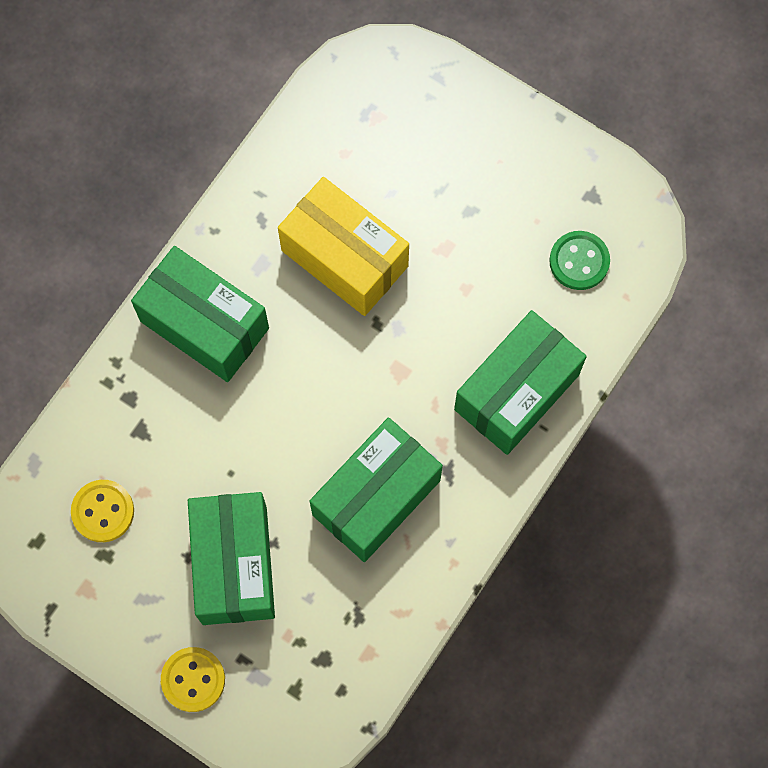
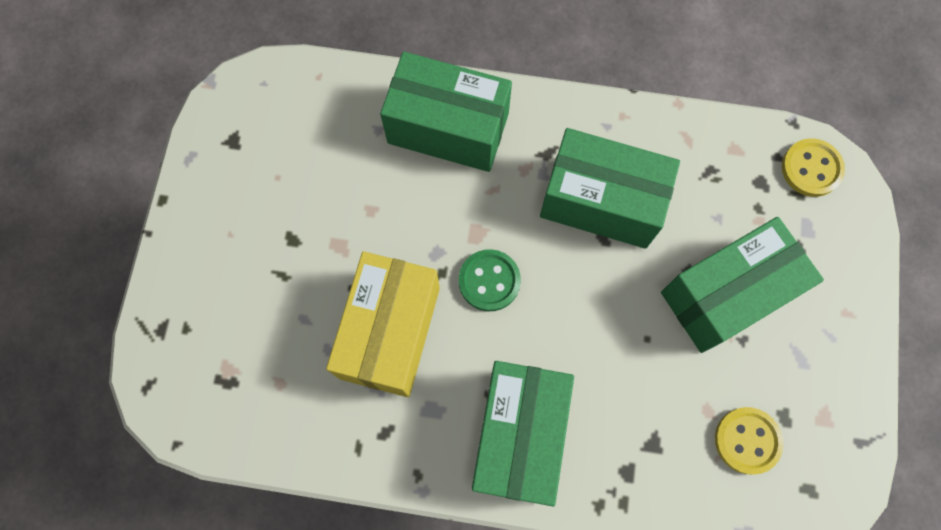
camera: 115 degrees left, 0 degrees up
yellow button [161,647,225,712] -> yellow button moved to [782,138,845,197]
green button [549,231,610,290] -> green button moved to [459,249,521,311]

